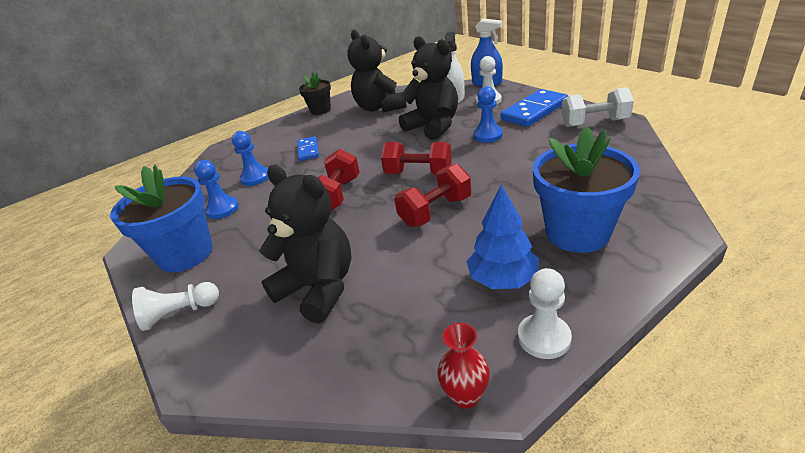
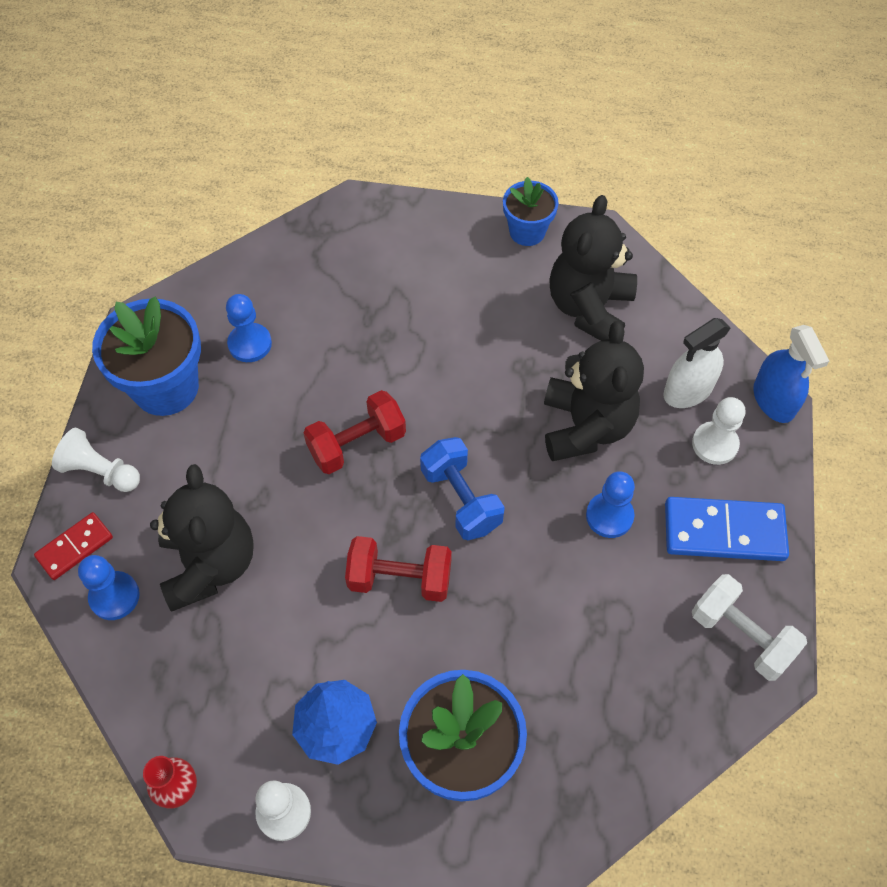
camera: 40 degrees right, 25 degrees up
blue pawn [232,131,269,186] -> blue pawn moved to [78,555,140,620]
blue domino [297,136,319,161] -> none
black flower pot [299,72,331,115] -> blue flower pot [503,177,559,246]
red dumbbell [381,142,452,175] -> blue dumbbell [420,437,505,540]
none -> red domino [34,512,113,580]

